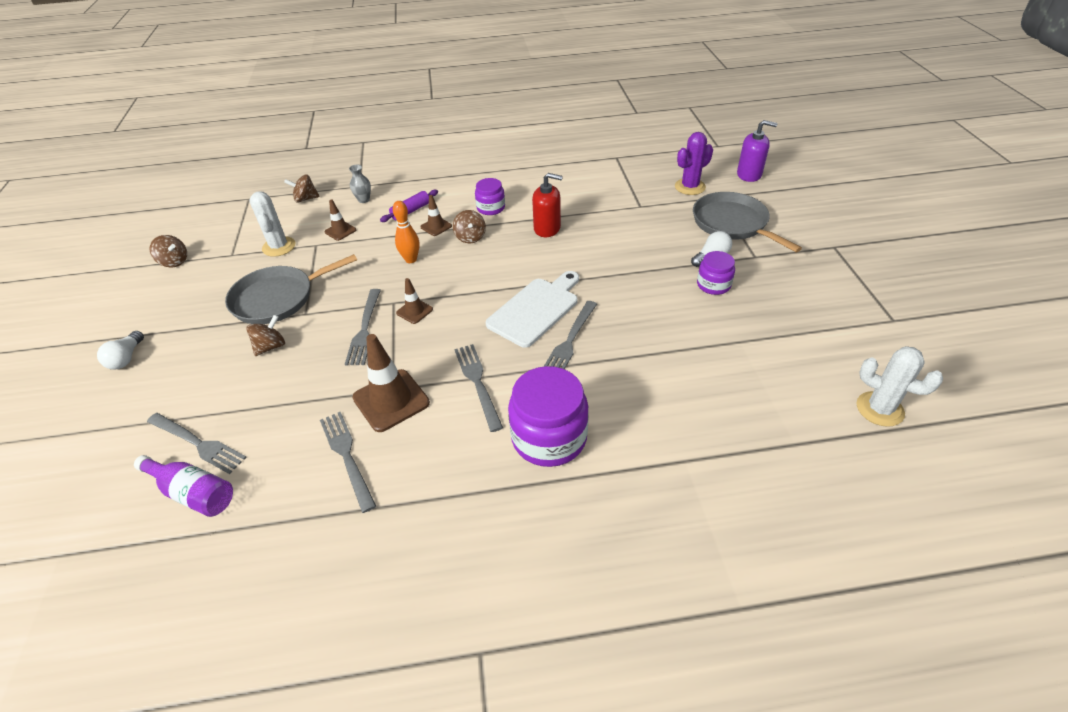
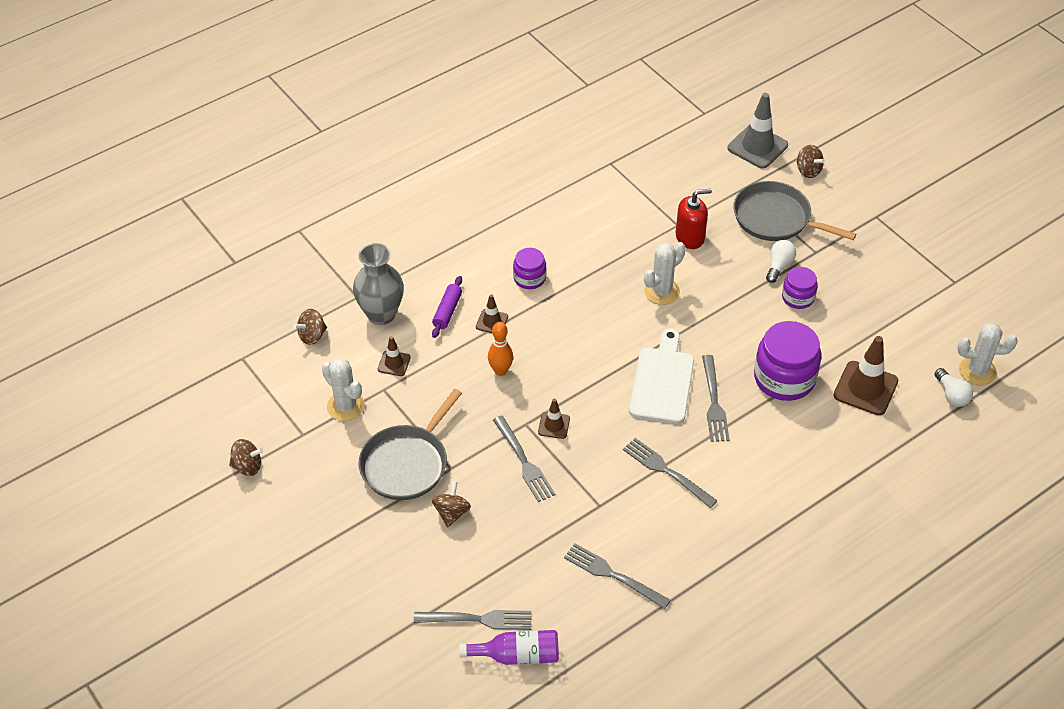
camera: 30 degrees left, 5 degrees up
white light bulb [97,331,144,369] -> white light bulb moved to [935,368,973,407]
grey vase [349,165,371,203] -> grey vase [353,243,404,325], size x2.07
brown traffic cone [352,334,430,432] -> brown traffic cone moved to [833,336,898,415]
brown spinning top [453,210,486,243] -> brown spinning top moved to [797,145,825,178]
purple jar [508,366,589,467] -> purple jar moved to [754,321,821,401]
red soap dispenser [532,173,563,237] -> red soap dispenser moved to [676,189,712,249]
purple cactus [675,132,713,195] -> none
purple soap dispenser [737,120,778,182] -> grey traffic cone [728,93,788,169]
none -> white cactus [644,242,686,305]

